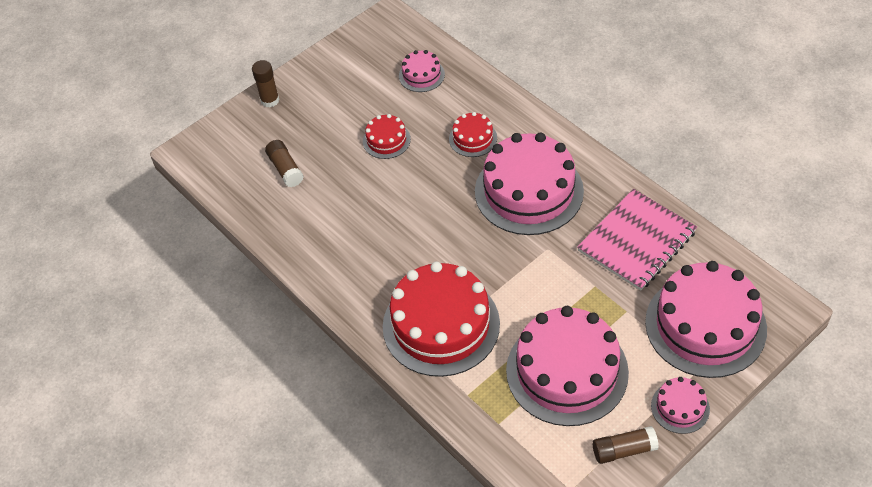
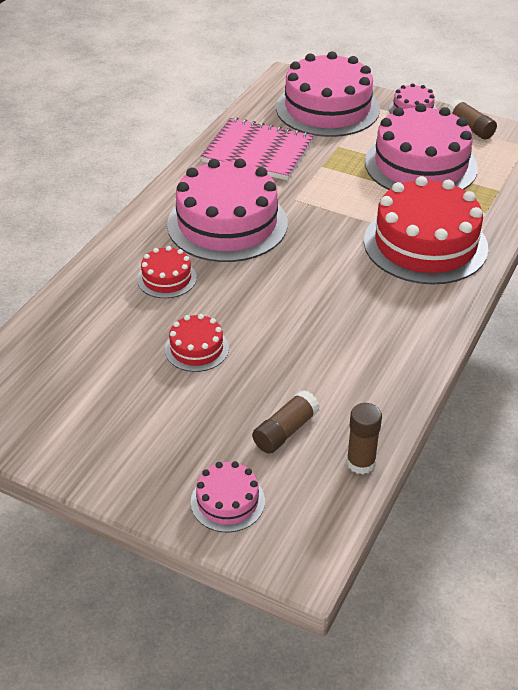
camera: 115 degrees left, 10 degrees down
brown glue stick [252,60,280,107] -> brown glue stick moved to [346,403,382,474]
pink cake [399,50,445,92] -> pink cake moved to [191,461,265,532]

